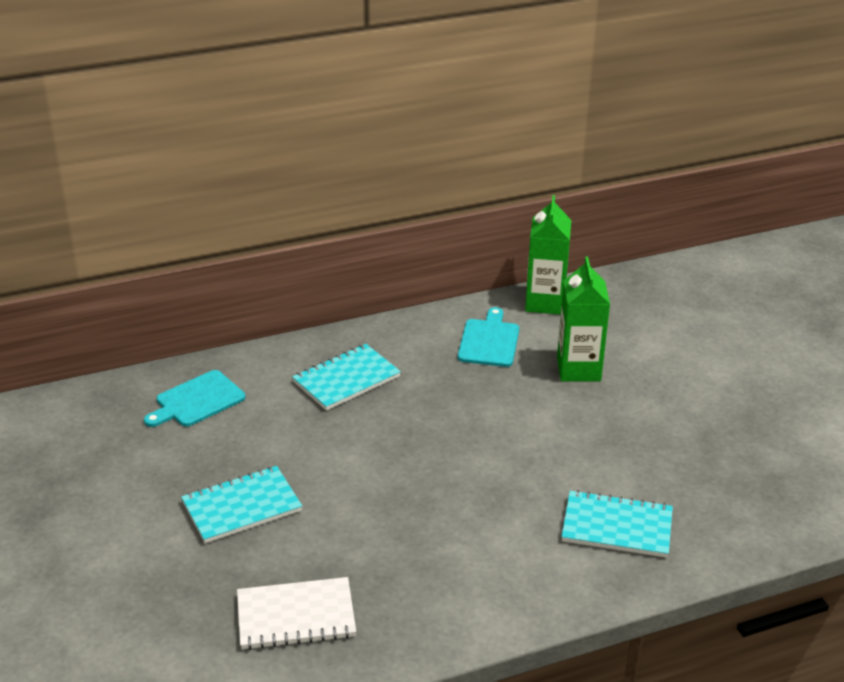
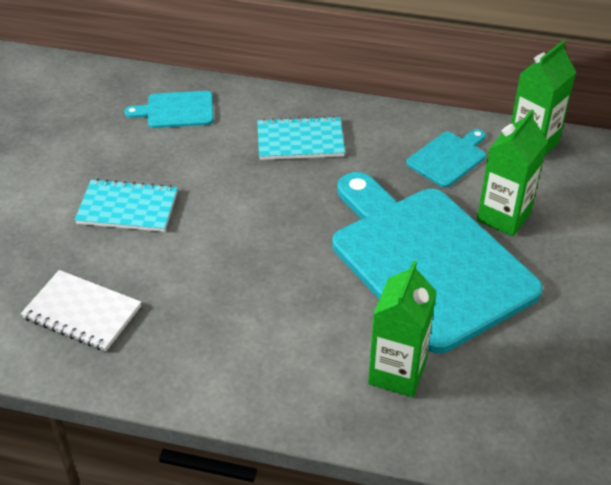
camera: 35 degrees right, 10 degrees up
turquoise notebook [562,490,673,558] -> green carton [368,261,437,397]
none -> turquoise cutting board [332,172,543,353]

